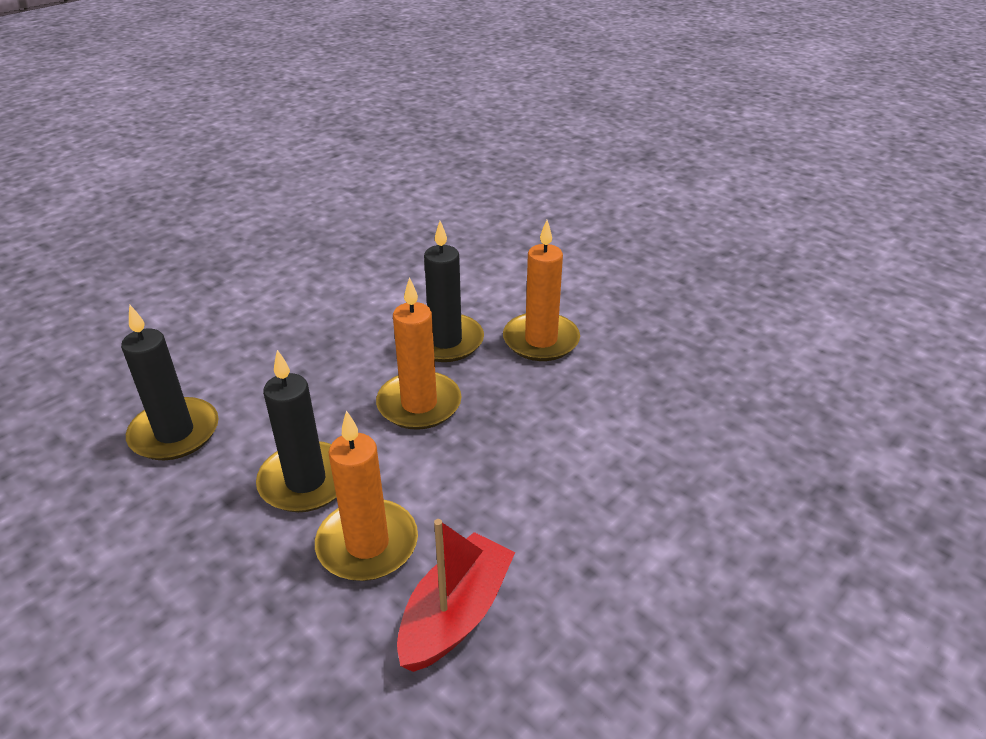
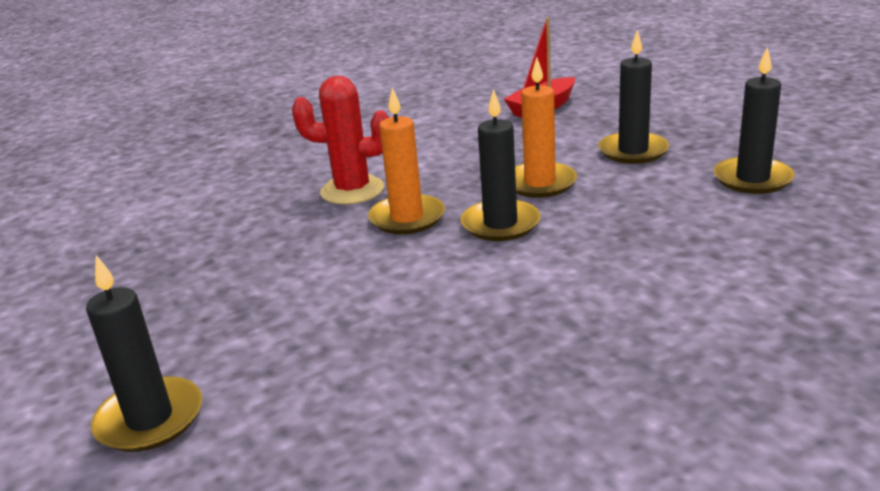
camera: 160 degrees left, 10 degrees down
orange candle [315,410,418,581] -> none
none -> black candle [86,255,202,452]
none -> red cactus [292,76,389,205]

